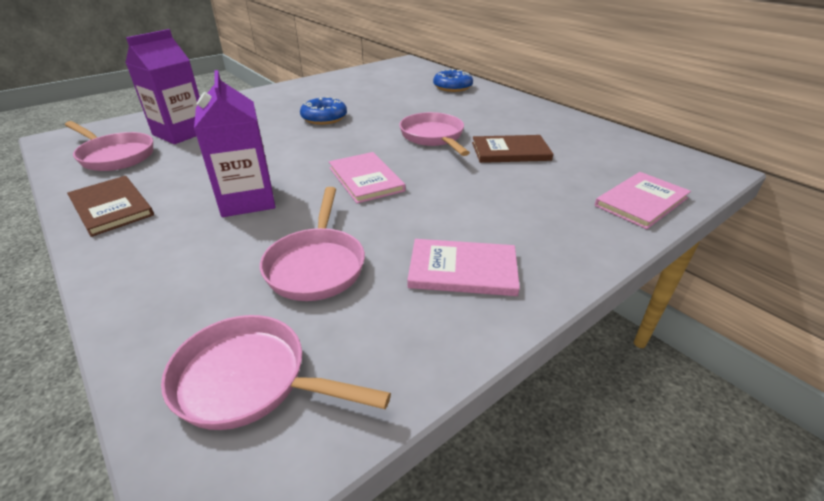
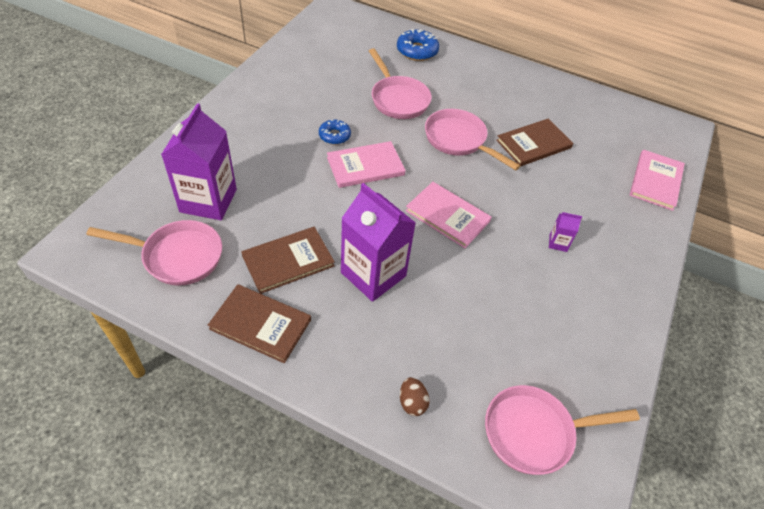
camera: 30 degrees left, 15 degrees up
pink pan [260,187,365,301] -> pink pan moved to [369,48,432,119]
blue donut [300,97,347,125] -> blue donut [319,120,351,145], size x0.65
pink book [407,239,520,296] -> pink book moved to [327,141,406,188]
none -> brown book [241,227,335,294]
none -> brown egg [400,377,430,416]
none -> purple carton [549,212,582,252]

